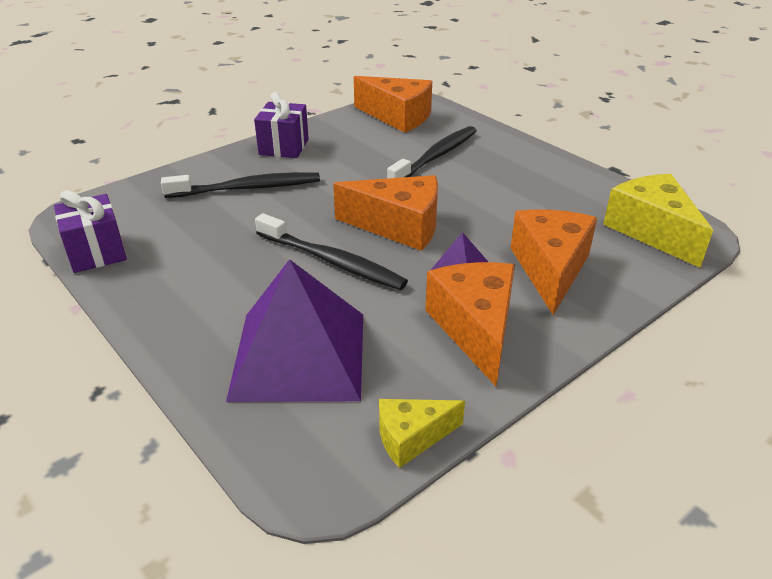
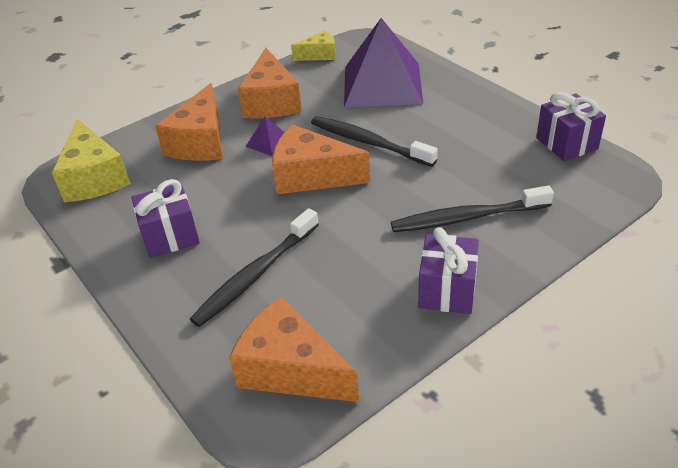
camera: 175 degrees left, 5 degrees up
none -> purple gift [131,179,200,258]

